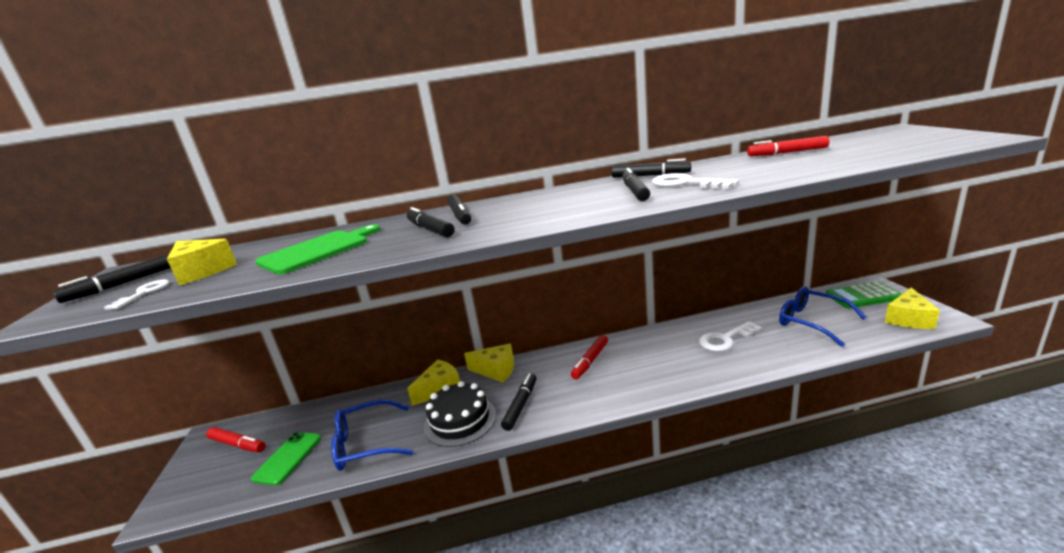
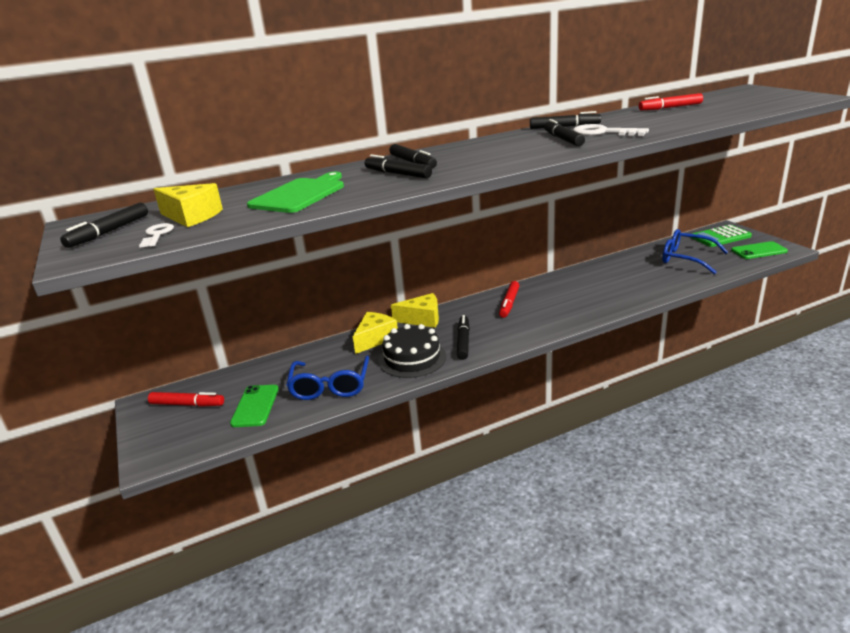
camera: 15 degrees left, 5 degrees up
blue glasses [331,399,413,471] -> blue glasses turned 60 degrees counterclockwise [286,355,369,400]
white key [699,321,762,352] -> none
yellow cheese [885,287,940,329] -> green phone [731,241,788,259]

